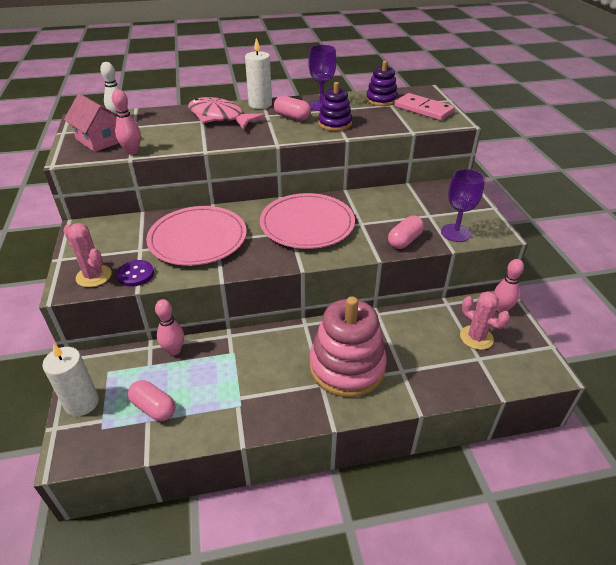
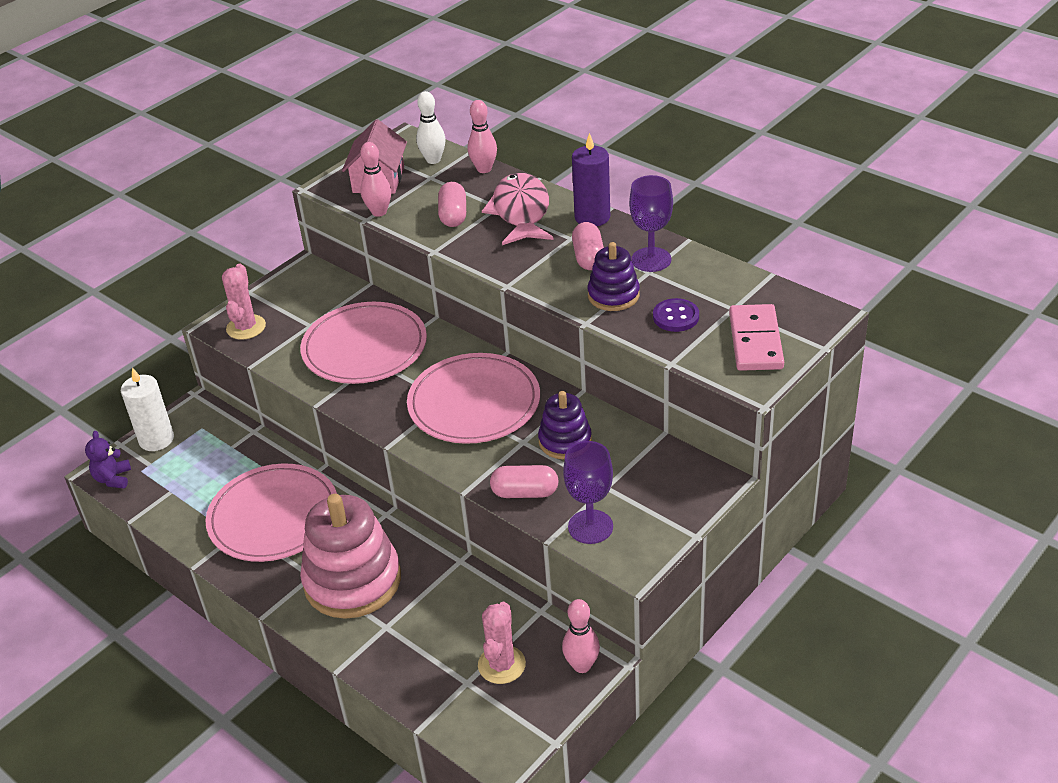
camera: 55 degrees right, 0 degrees up
purple button [116,260,154,287] -> purple button moved to [653,298,699,332]
pink capsule [128,380,175,421] -> pink capsule moved to [438,182,466,227]
pink bowling pin [155,299,184,356] -> pink bowling pin moved to [468,100,497,173]
white candle [245,38,272,109] -> purple candle [572,133,610,226]
purple stacking toy [366,61,398,106] -> purple stacking toy moved to [538,391,592,459]
none -> purple teddy bear [85,431,131,488]
none -> pink plate [205,464,337,562]

